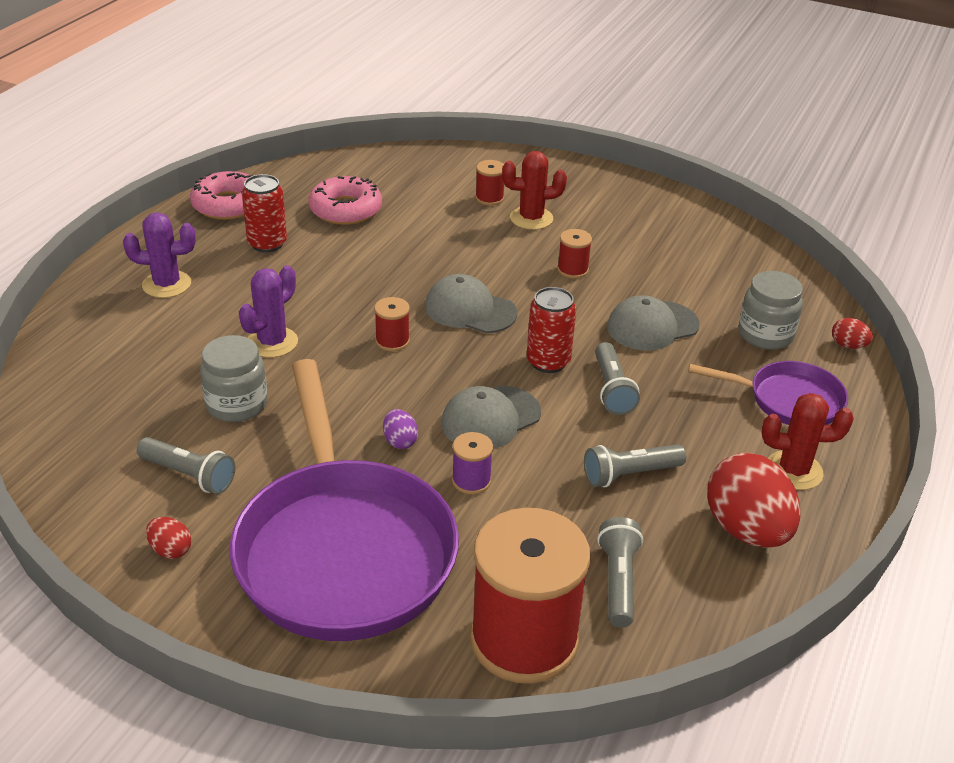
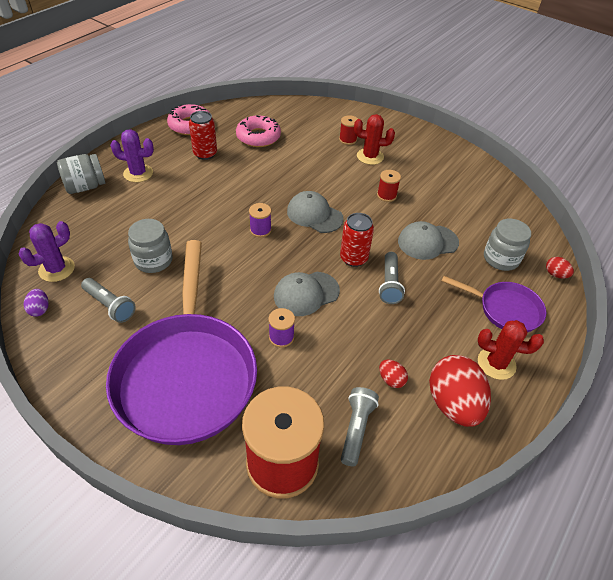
camera: 10 degrees right, 10 degrees up
red egg [146,517,191,559] -> red egg moved to [379,360,408,388]
purple cactus [239,265,298,358] -> purple cactus moved to [18,221,75,282]
red spool [374,297,410,351] -> purple spool [249,203,271,237]
purple egg [383,409,418,449] -> purple egg moved to [24,289,49,317]
grey flashlight [584,444,686,487] -> none
none -> grey jar [57,154,105,194]

